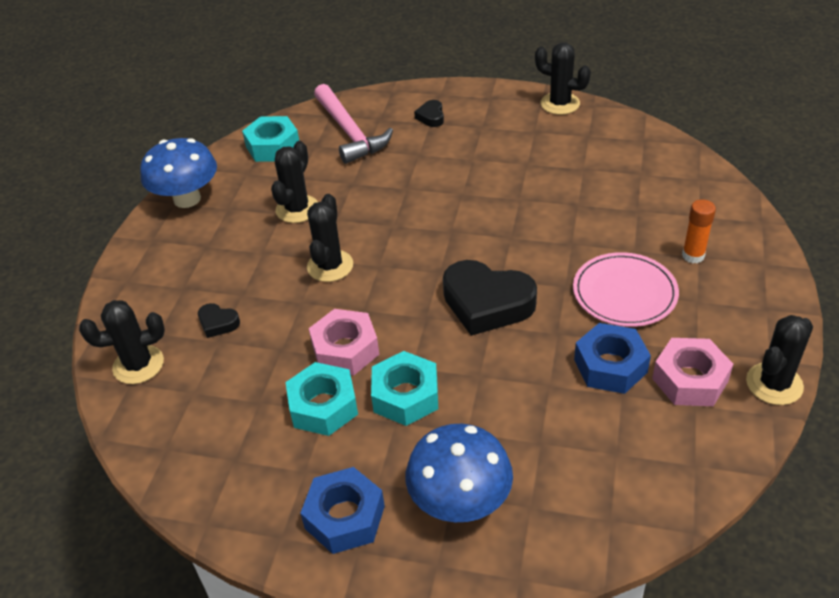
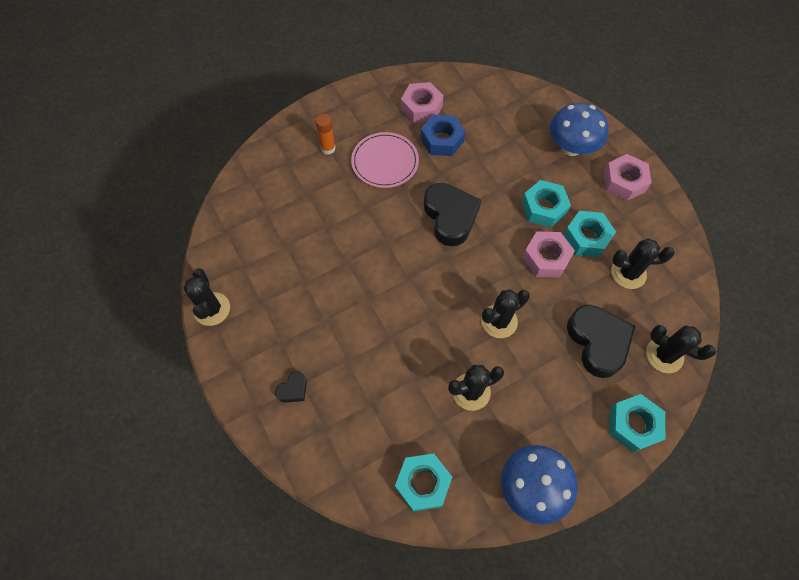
camera: 135 degrees left, 20 degrees up
black heart [198,303,240,338] -> black heart [567,305,635,378], size x2.19
blue nut [300,467,385,554] -> pink nut [603,154,652,201]
pink hammer [314,84,393,164] -> none
black cactus [746,315,813,405] -> black cactus moved to [611,239,675,289]
none -> turquoise nut [609,394,665,452]

